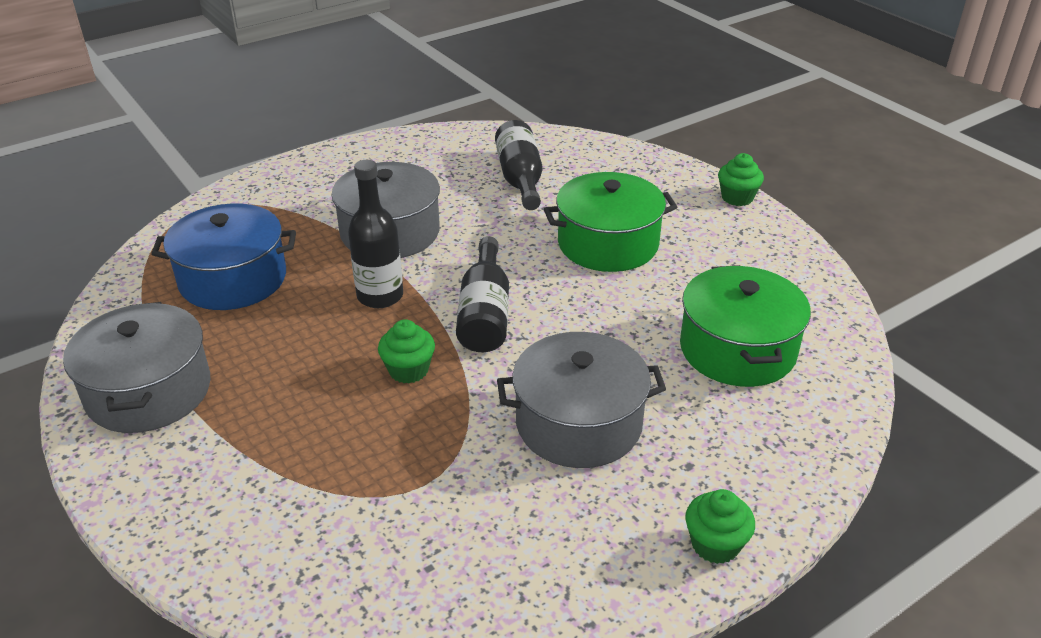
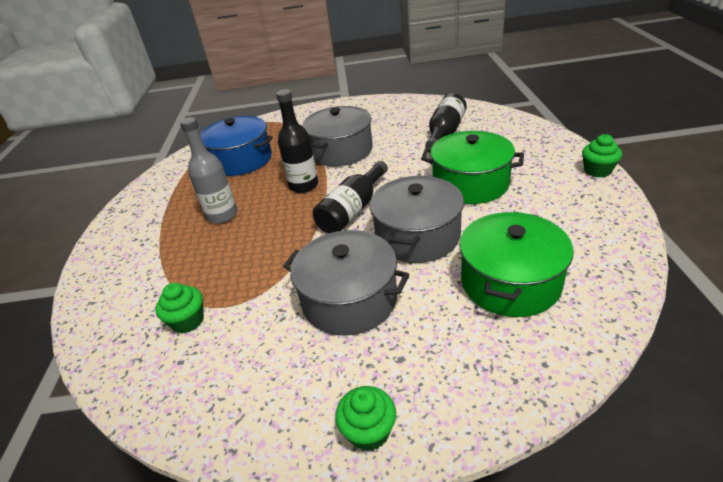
camera: 35 degrees right, 0 degrees up
grey pot [63,302,211,433] -> grey pot moved to [370,176,464,263]
green cupcake [378,319,435,383] -> green cupcake moved to [155,283,204,333]
none -> grey bottle [180,117,238,224]

